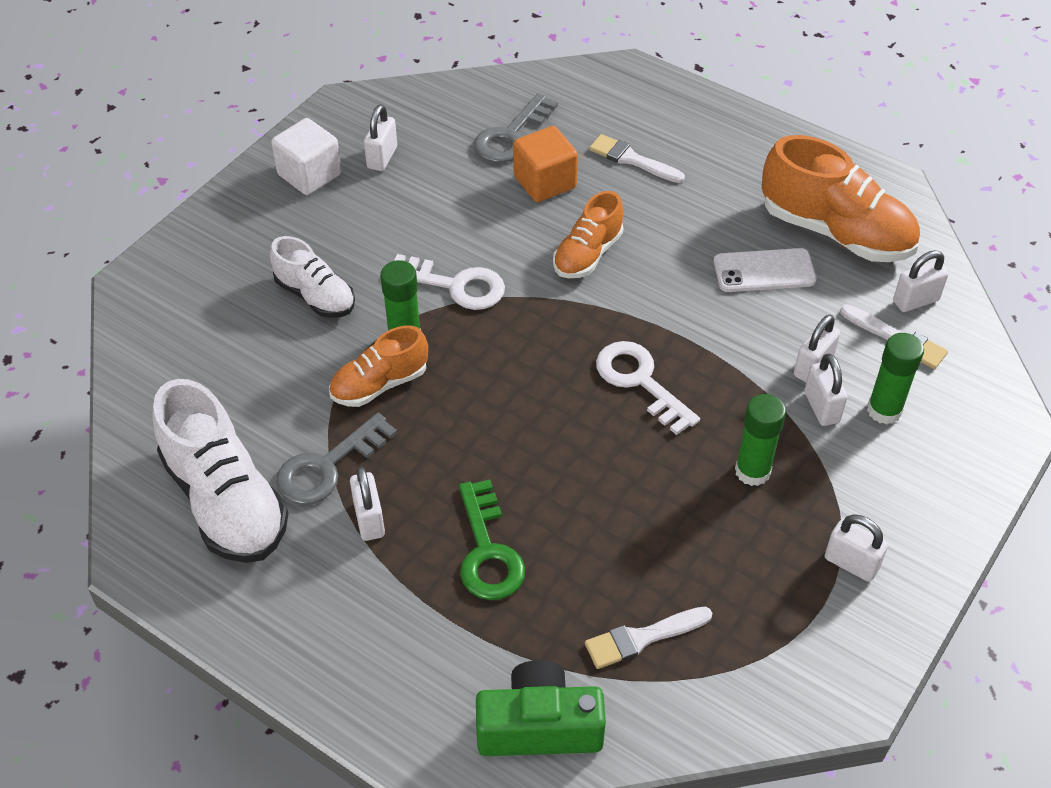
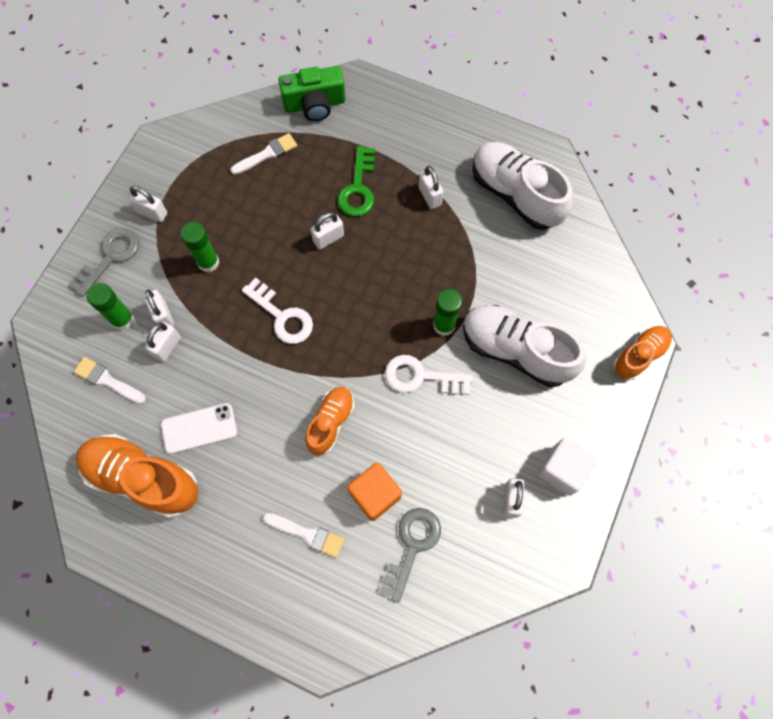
camera: 170 degrees right, 20 degrees up
white shoe [270,236,355,318] -> white shoe [463,305,586,387], size x1.70
grey key [276,413,397,505] -> grey key moved to [68,228,139,297]
orange shoe [329,326,428,407] -> orange shoe moved to [614,326,672,380]
green key [459,479,525,600] -> green key turned 150 degrees counterclockwise [338,146,375,217]
white padlock [893,250,949,312] -> white padlock moved to [310,212,344,249]

